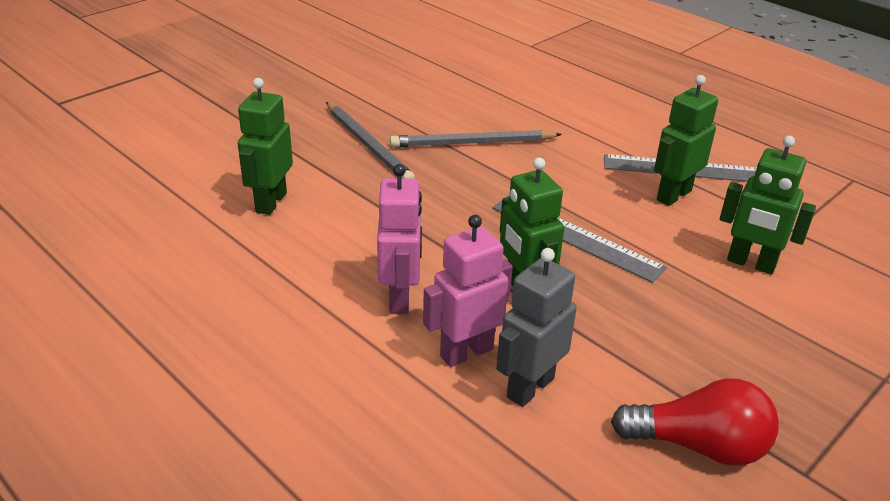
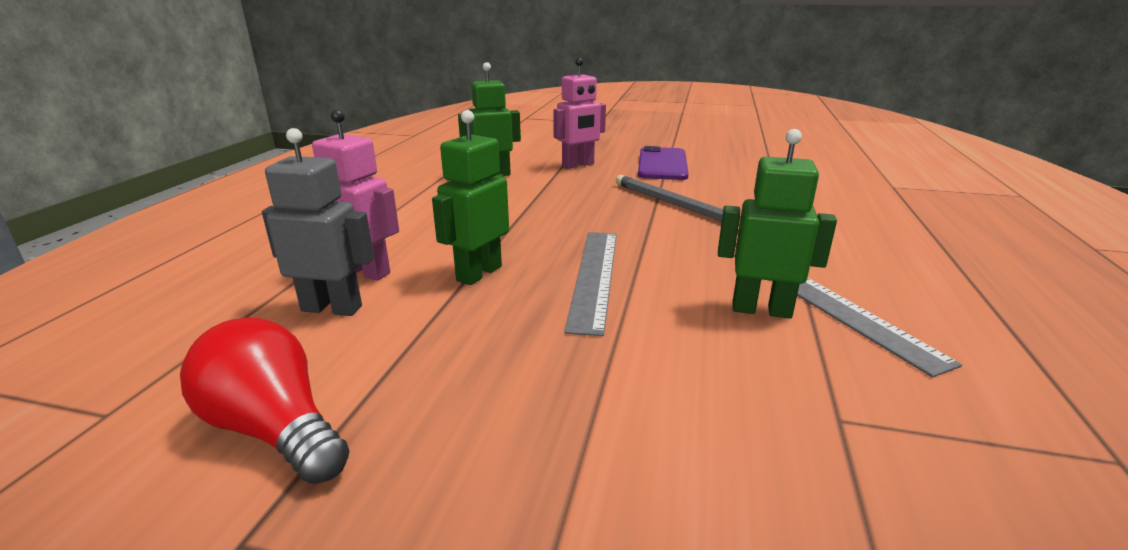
camera: 60 degrees right, 10 degrees down
grey pencil [326,102,415,179] -> none
pink robot [377,164,422,314] -> pink robot moved to [553,58,606,169]
red light bulb [611,378,779,466] -> red light bulb turned 150 degrees clockwise [180,318,350,484]
green robot [720,136,816,274] -> none
none -> purple phone [638,146,688,180]

